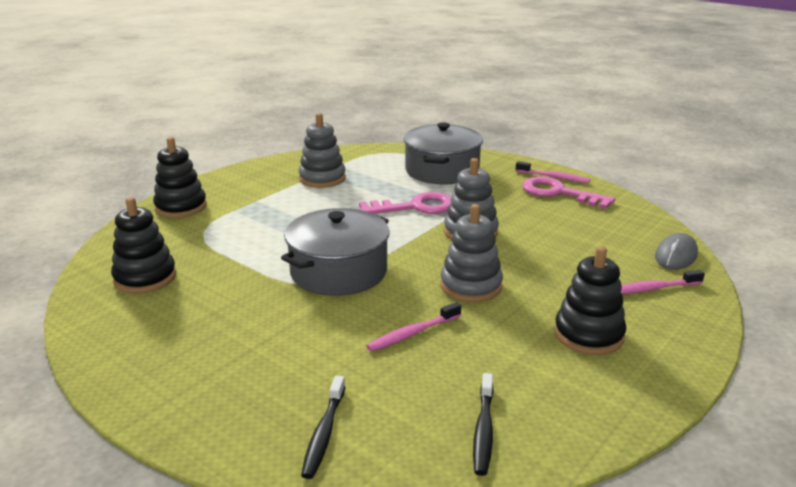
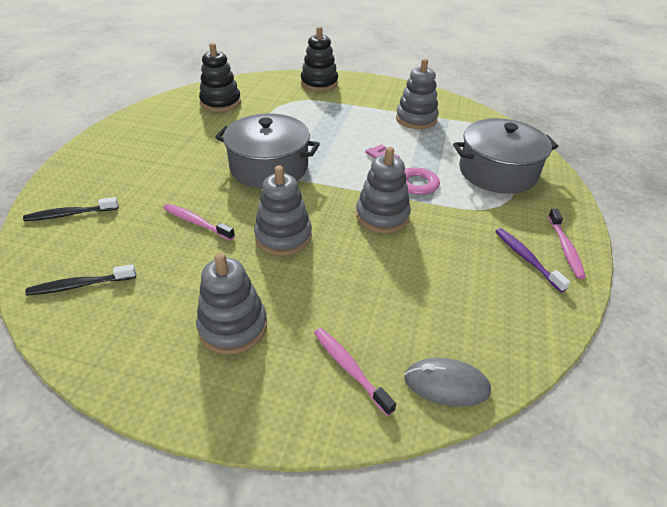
camera: 65 degrees right, 15 degrees up
pink key [522,176,615,209] -> purple toothbrush [495,228,570,292]
black stacking toy [554,246,626,355] -> grey stacking toy [196,252,267,354]

